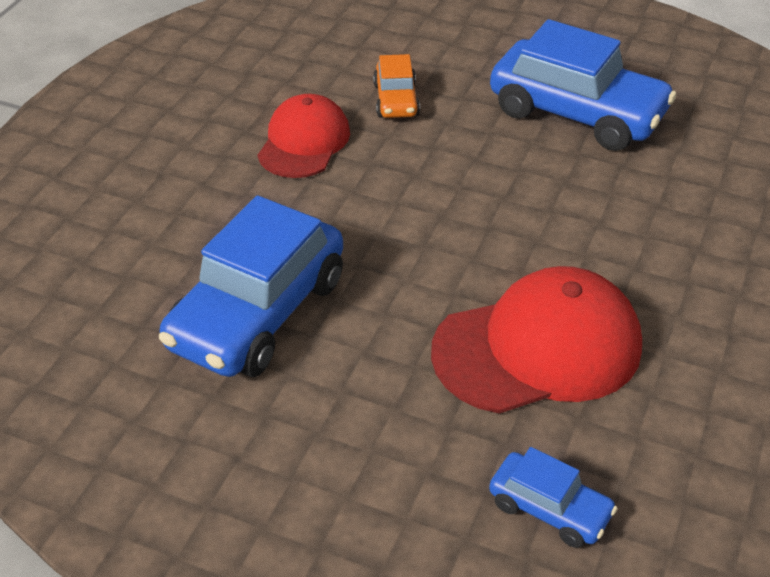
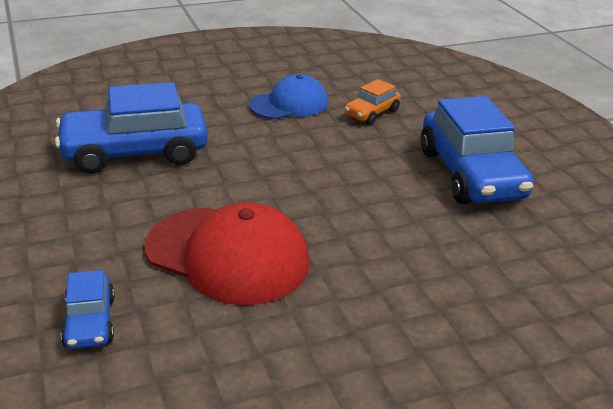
camera: 45 degrees right, 10 degrees down
red cap [257,94,350,178] -> blue cap [249,74,328,120]

